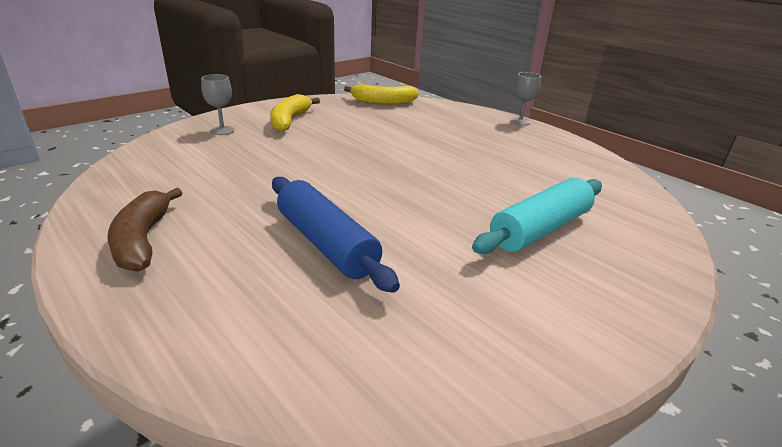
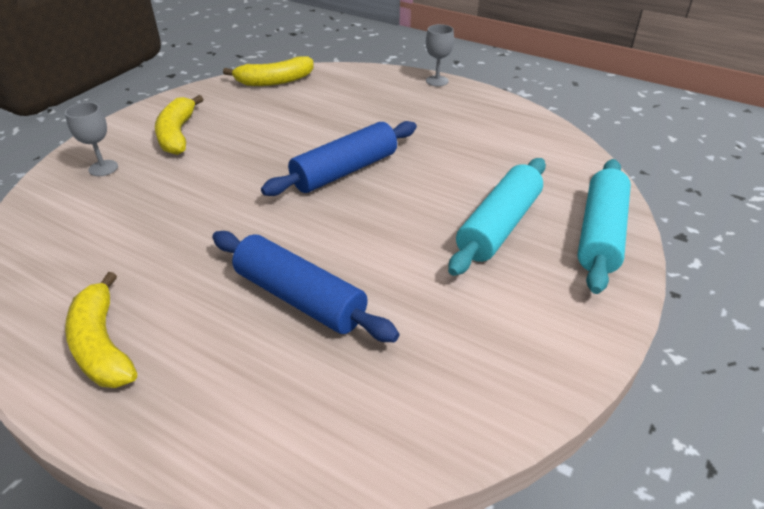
camera: 15 degrees left, 10 degrees up
brown banana [107,188,182,272] -> yellow banana [65,272,137,388]
none -> blue rolling pin [261,121,417,196]
none -> turquoise rolling pin [577,159,631,294]

